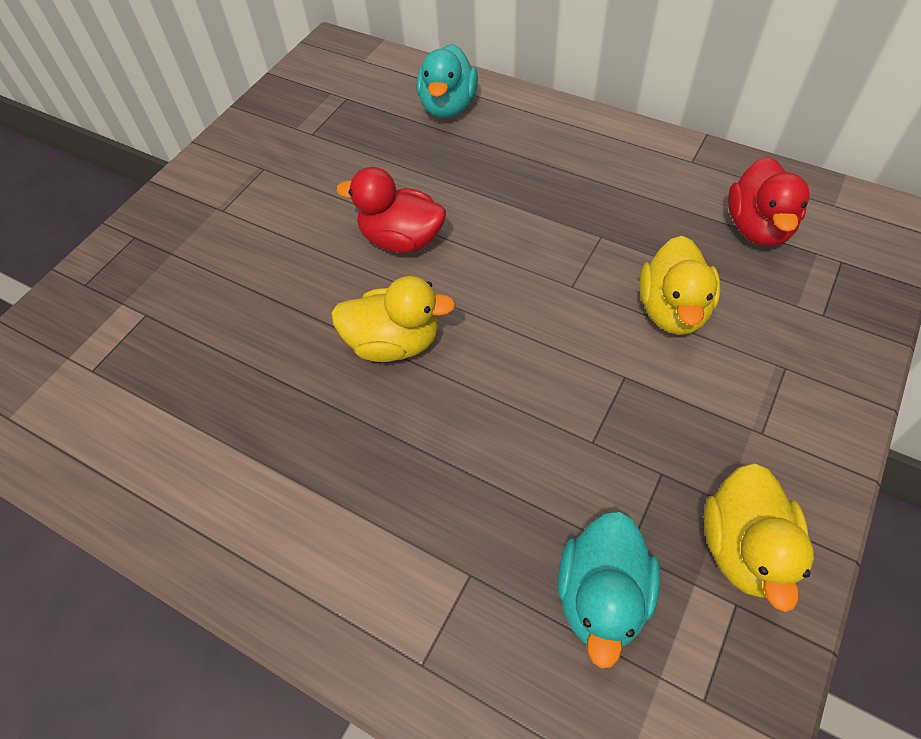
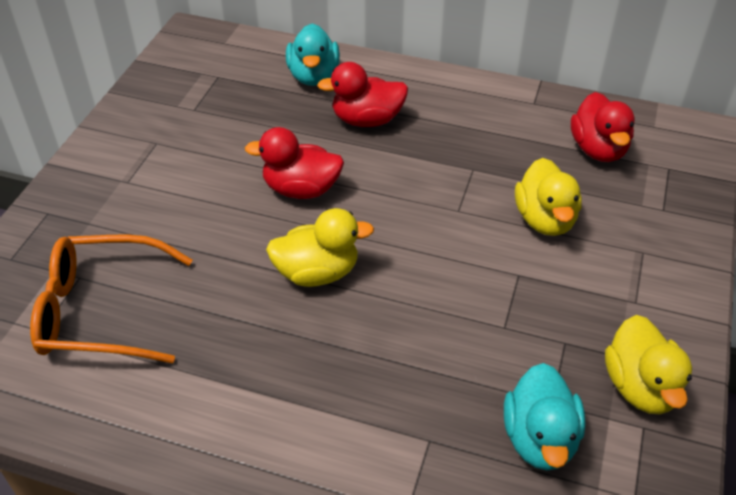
camera: 15 degrees left, 10 degrees down
none -> orange glasses [30,234,192,363]
none -> red duck [317,62,408,127]

